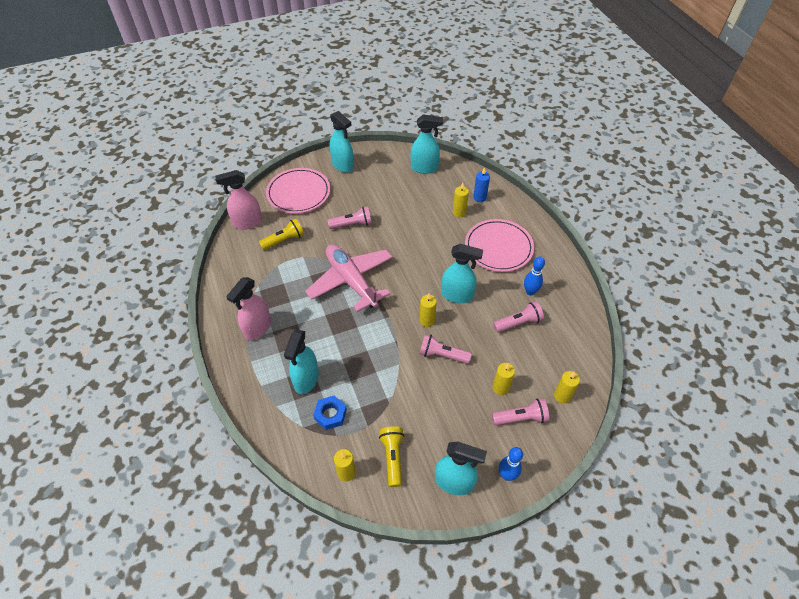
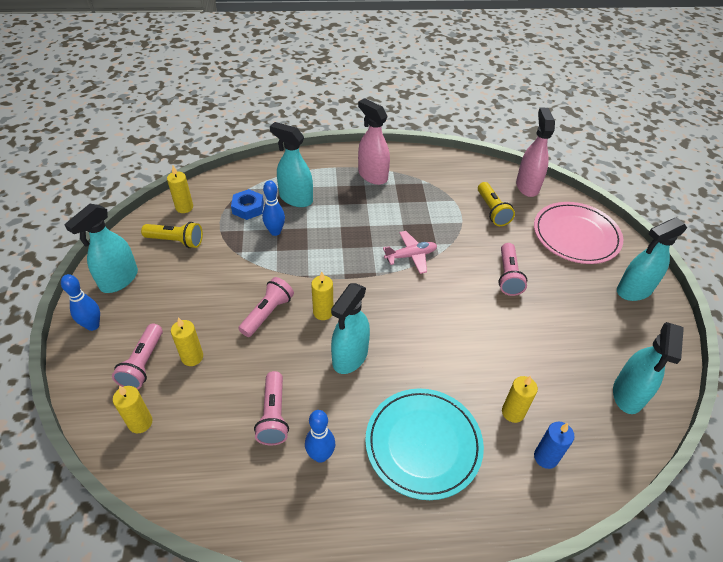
camera: 105 degrees right, 5 degrees down
pink plane [305,244,393,312] -> pink plane [383,231,437,274], size x0.49
pink plate [465,219,534,272] -> turquoise plate [365,388,484,500]
none -> blue bowling pin [262,180,285,236]

